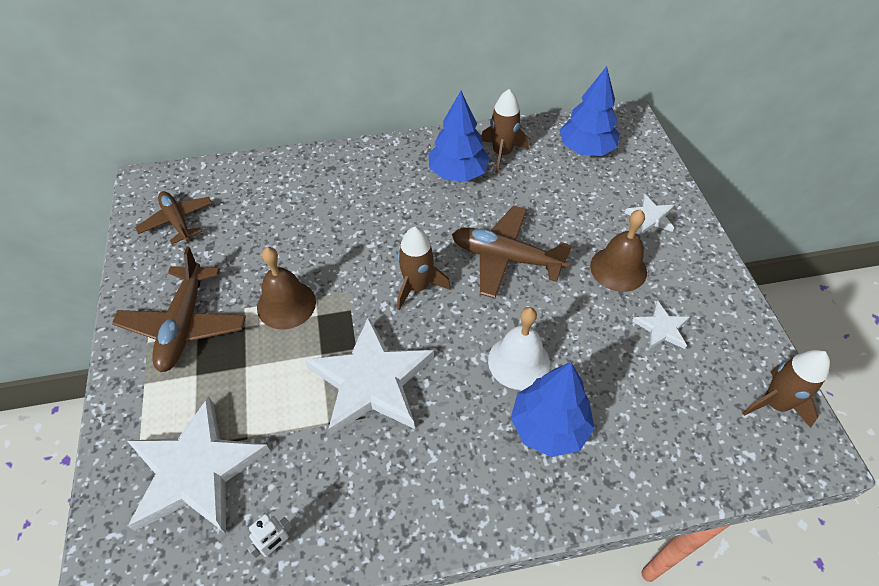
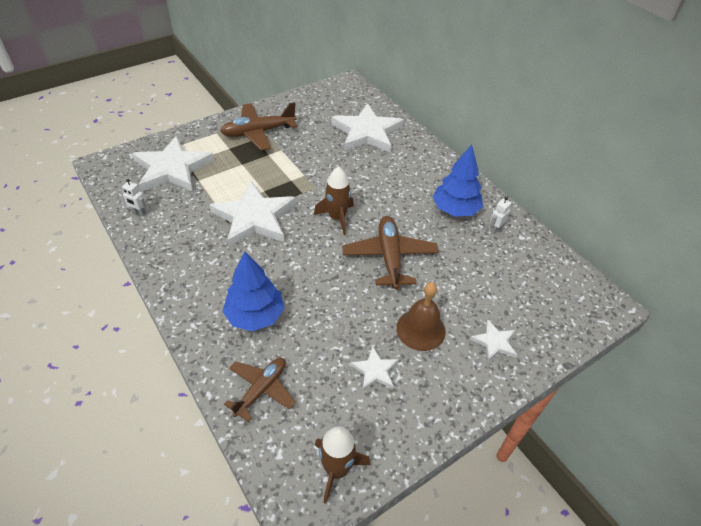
camera: 65 degrees right, 5 degrees down
brown plane [135,191,212,244] -> brown plane moved to [224,358,295,422]
brown bell [257,247,316,329] -> none
brown rocket [482,89,529,173] -> white robot [490,197,511,234]
white bell [488,307,550,390] -> none
blue tree [559,66,620,156] -> none
none -> white star [331,103,404,153]

